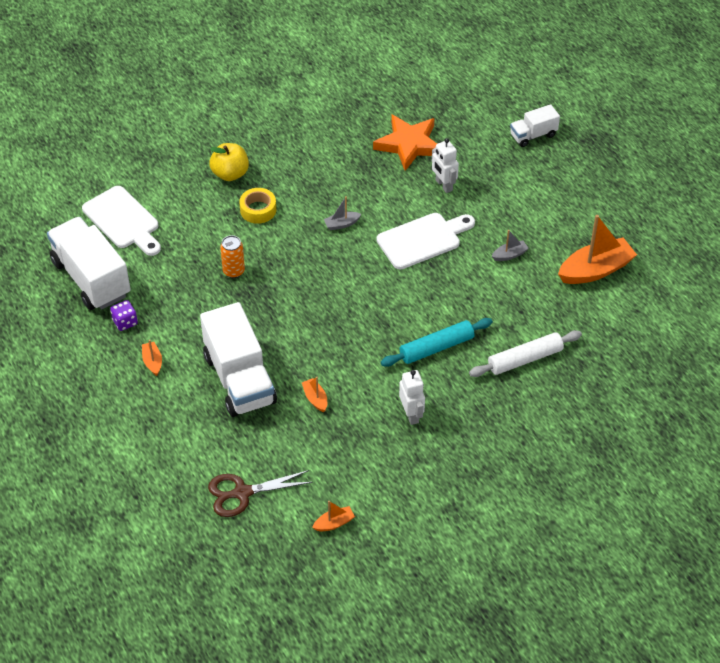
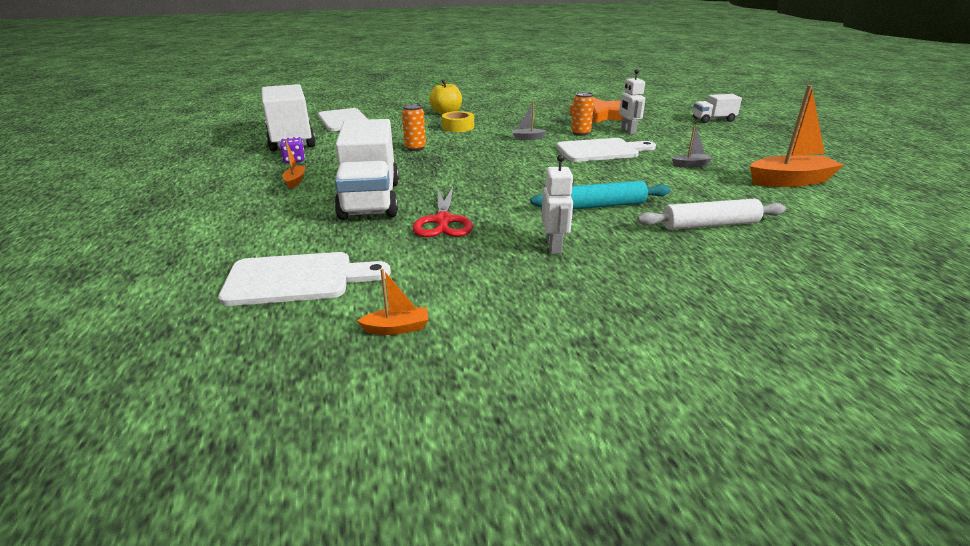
camera: 15 degrees right, 20 degrees down
brown scissors [208,470,313,517] -> white cutting board [218,252,391,306]
orange boat [302,377,327,412] -> red scissors [413,187,473,237]
none -> orange can [571,92,594,136]

